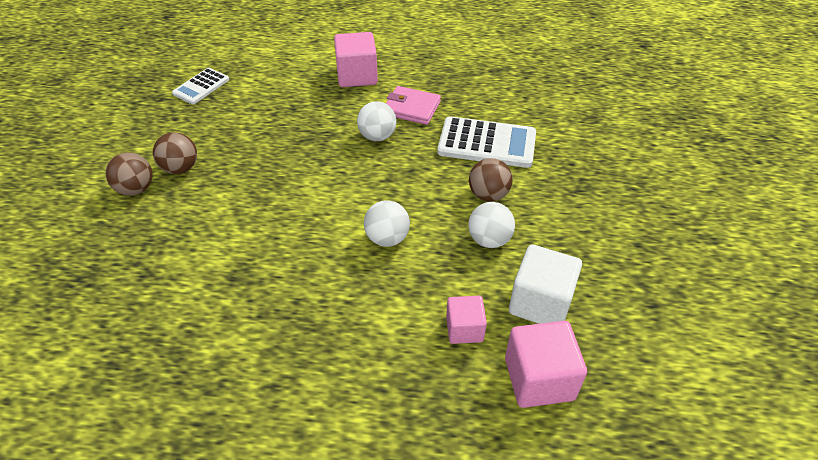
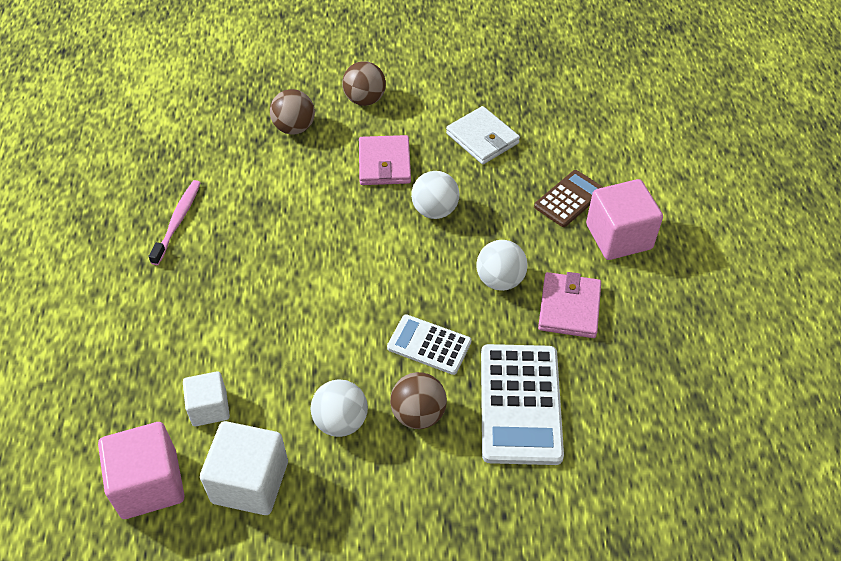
camera: 80 degrees right, 5 degrees up
brown ball [153,132,197,174] -> brown ball moved to [270,89,315,135]
white calculator [172,68,229,104] -> white calculator moved to [387,314,471,375]
white ball [364,200,410,247] -> white ball moved to [411,171,459,219]
pink cube [446,296,487,344] -> white cube [183,371,230,426]
none -> pink toothbrush [148,180,201,265]
none -> pink wallet [359,135,411,185]
none -> white wallet [446,106,520,164]
none -> brown calculator [534,170,603,227]

